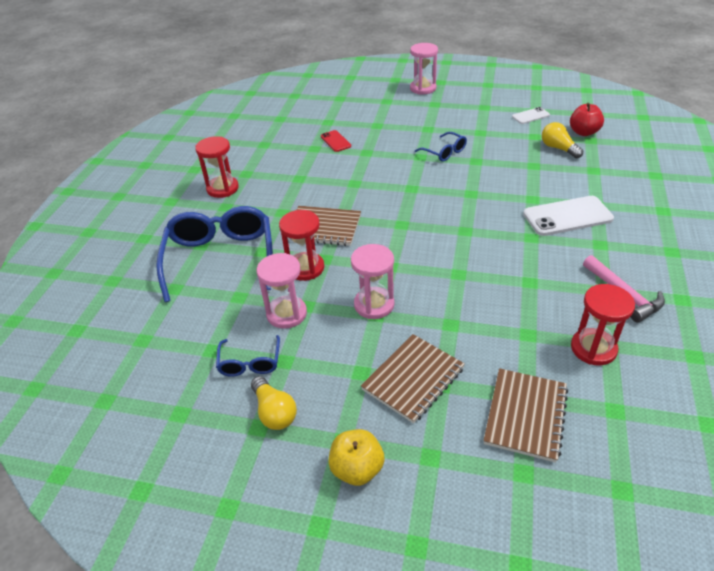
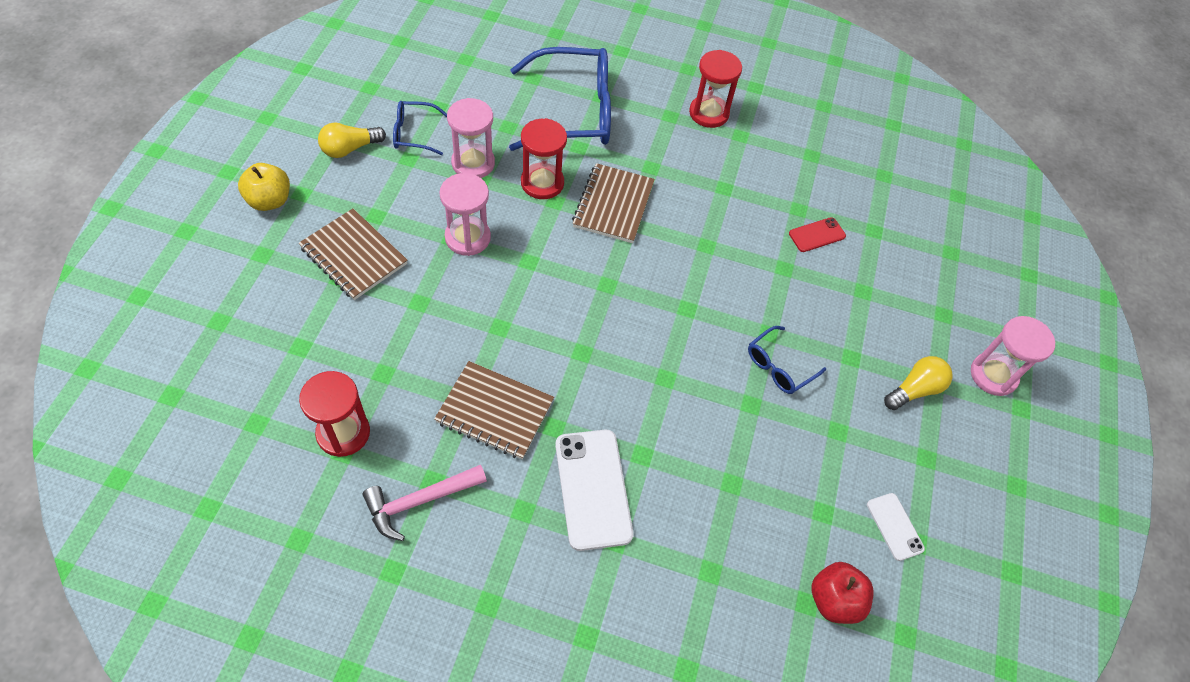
camera: 85 degrees right, 15 degrees up
brown notebook [483,368,568,463] -> brown notebook moved to [434,361,554,459]
yellow light bulb [542,122,583,158] -> yellow light bulb moved to [884,356,953,410]

